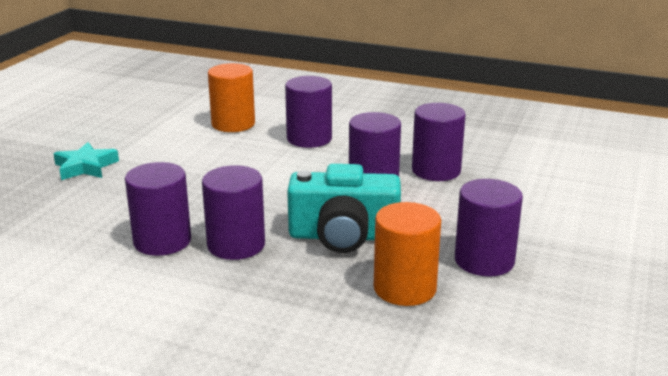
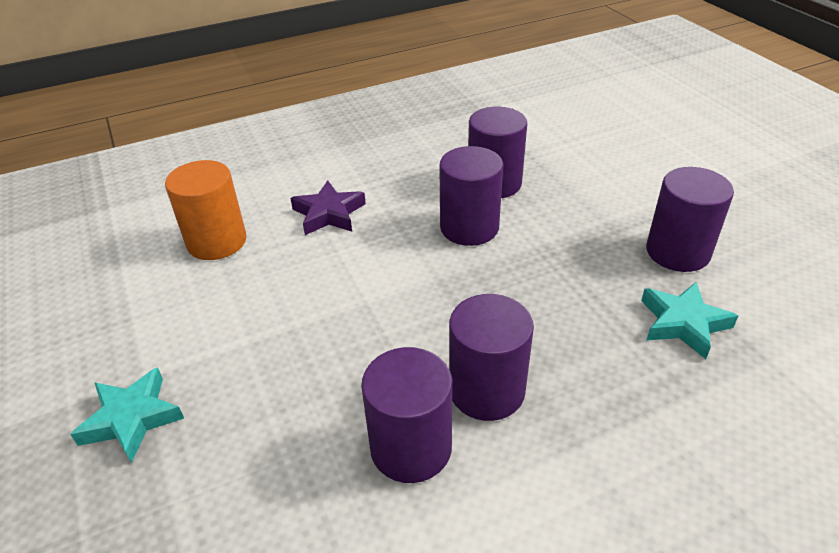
camera: 45 degrees left, 15 degrees up
purple cylinder [285,76,332,148] -> purple star [290,180,366,235]
turquoise camera [287,164,401,253] -> none
orange cylinder [374,202,441,306] -> turquoise star [641,282,738,359]

